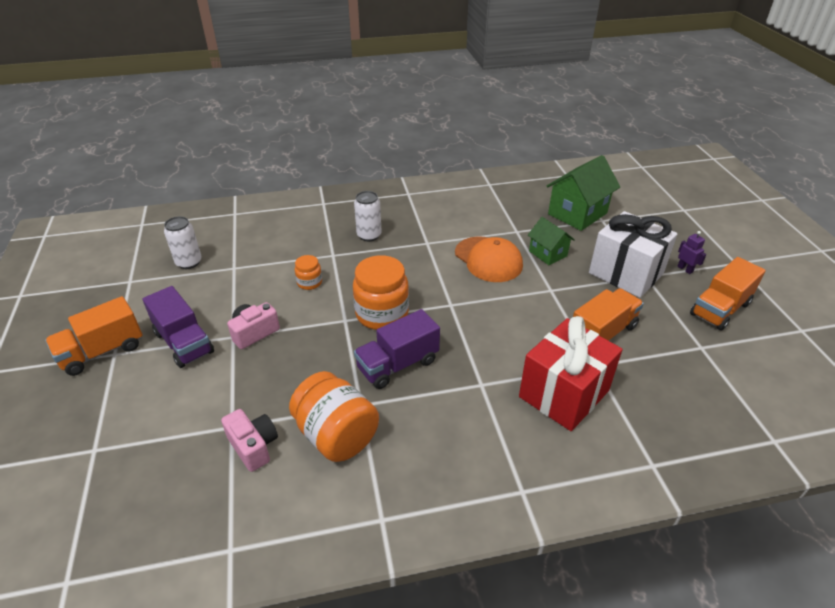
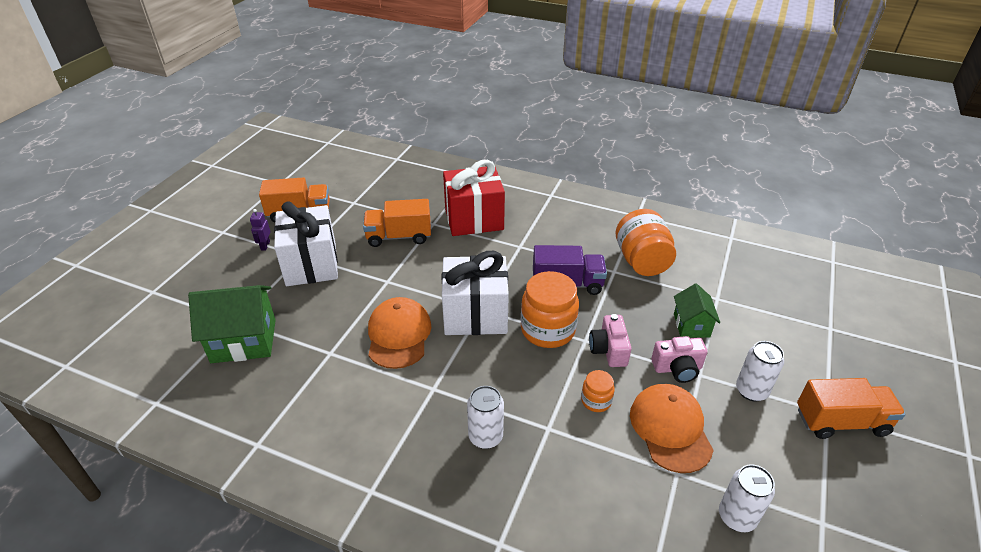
camera: 145 degrees left, 0 degrees up
purple truck [142,286,214,368] -> white can [736,341,784,402]
pink camera [221,409,278,472] -> pink camera moved to [589,314,632,367]
green house [528,217,575,265] -> green house moved to [674,283,720,338]
none -> white gift [442,251,509,335]
none -> orange cap [630,384,714,473]

